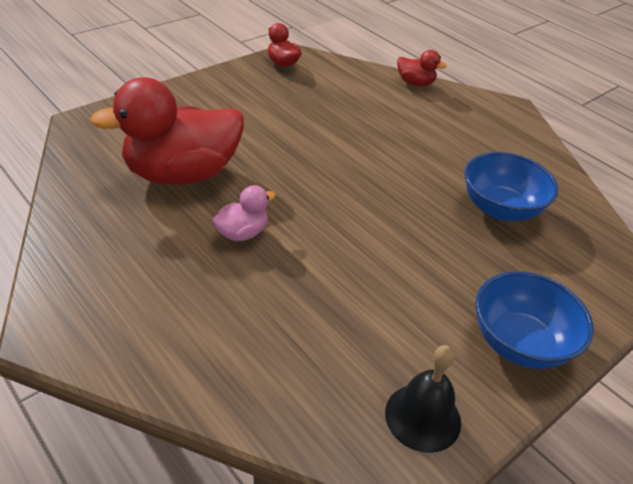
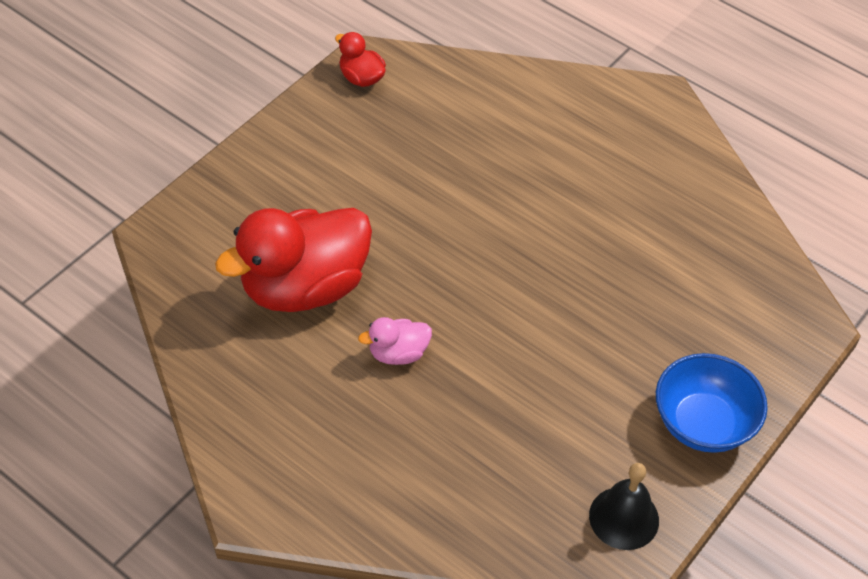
camera: 10 degrees left, 10 degrees up
pink duck [212,185,276,242] -> pink duck turned 150 degrees counterclockwise [358,317,432,365]
red duck [397,50,447,86] -> none
blue bowl [465,152,558,221] -> none

